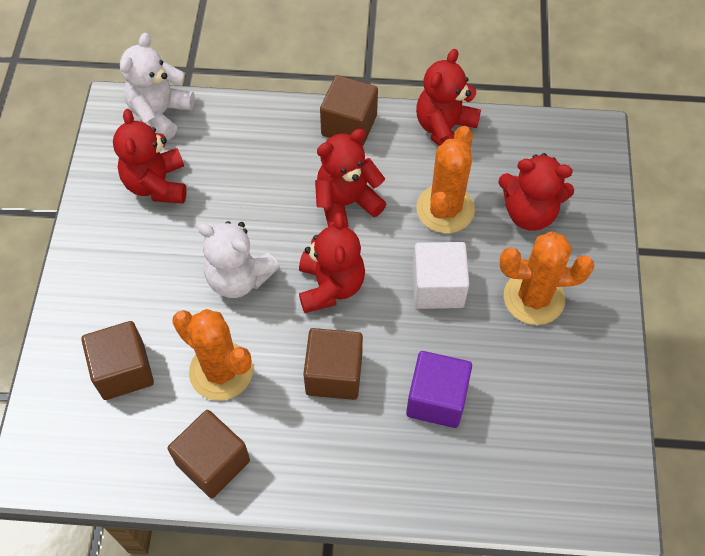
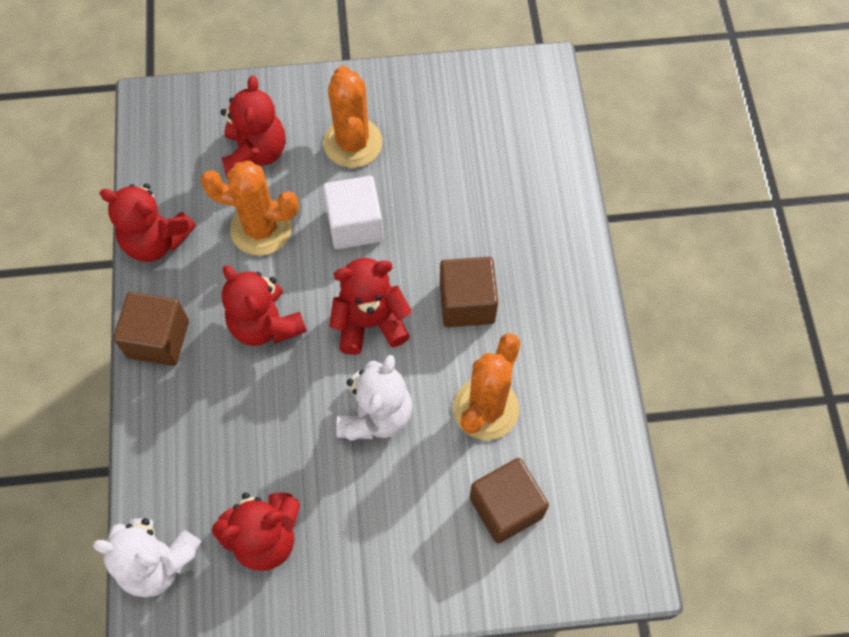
camera: 100 degrees left, 5 degrees up
brown cube [168,410,250,498] -> none
purple cube [406,351,472,428] -> none

